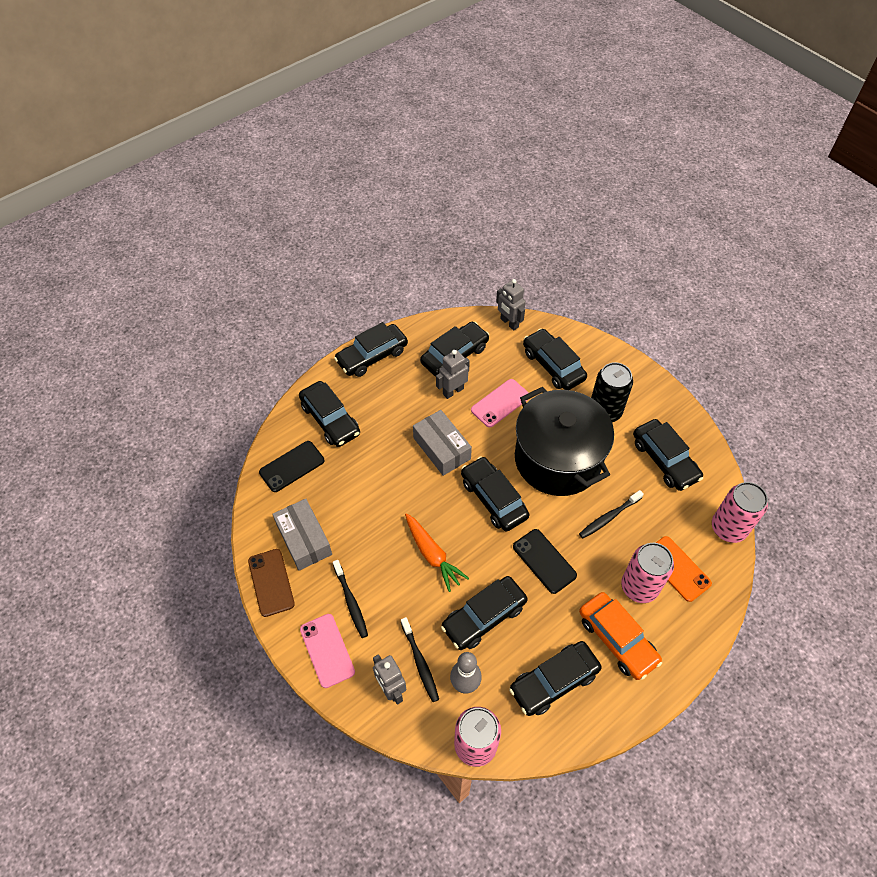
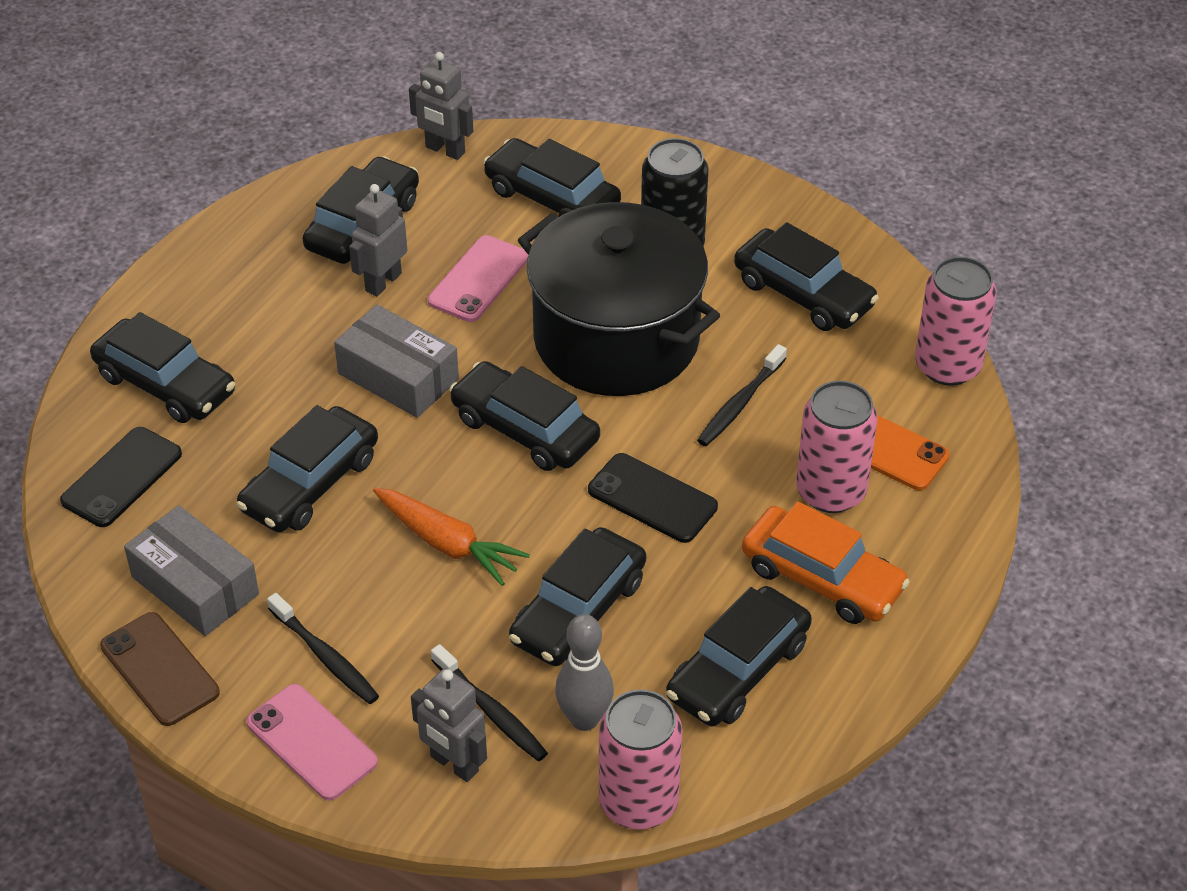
camera: 20 degrees left, 10 degrees down
black car [334,322,408,377] -> black car moved to [236,405,378,533]

